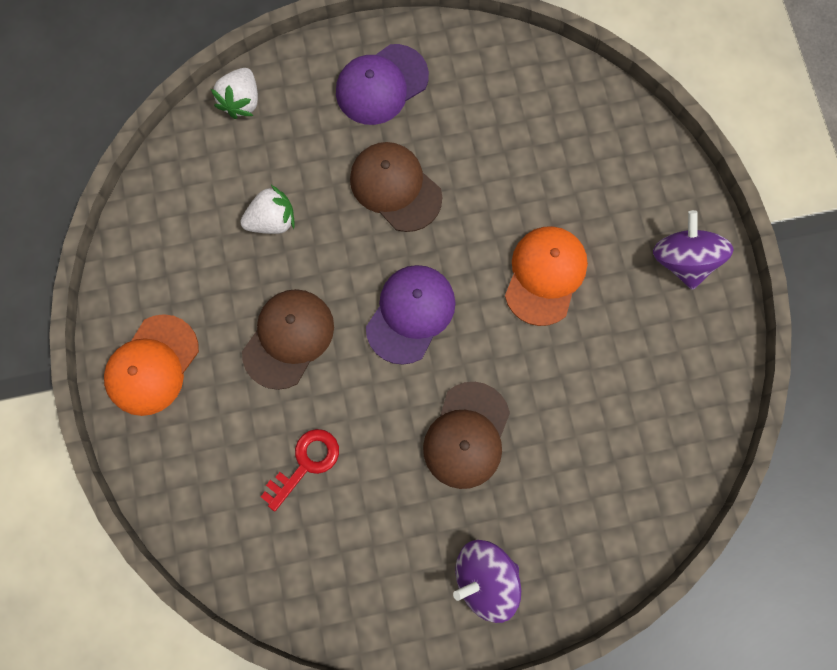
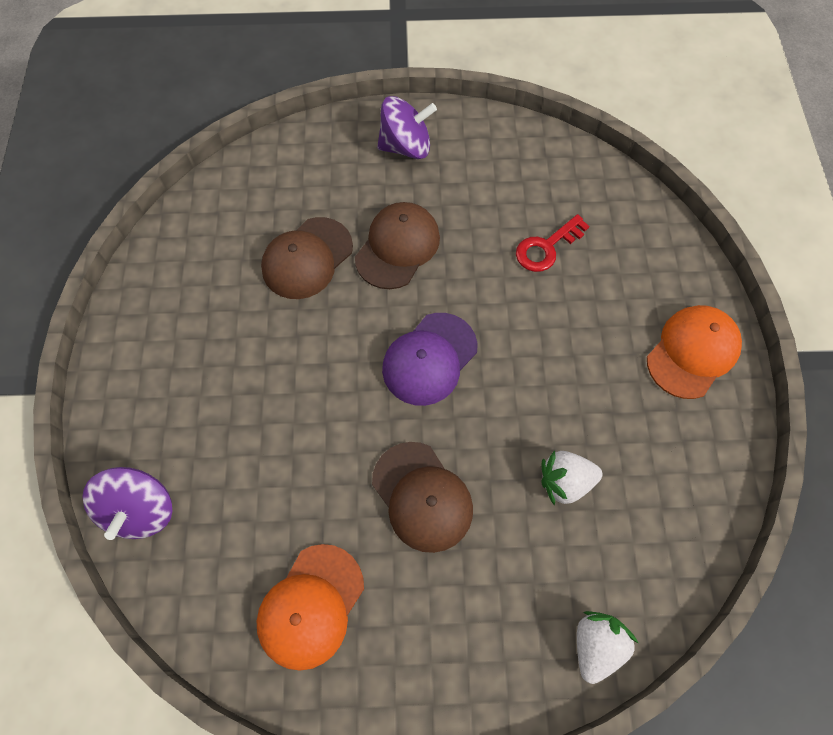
camera: 170 degrees left, 10 degrees down
brown cap [242,289,334,390] -> brown cap moved to [261,217,353,299]
purple cap [336,44,429,125] -> none
orange cap [505,226,588,326] -> orange cap moved to [257,544,364,671]
purple spinning top [653,210,734,290] -> purple spinning top moved to [82,467,172,540]

